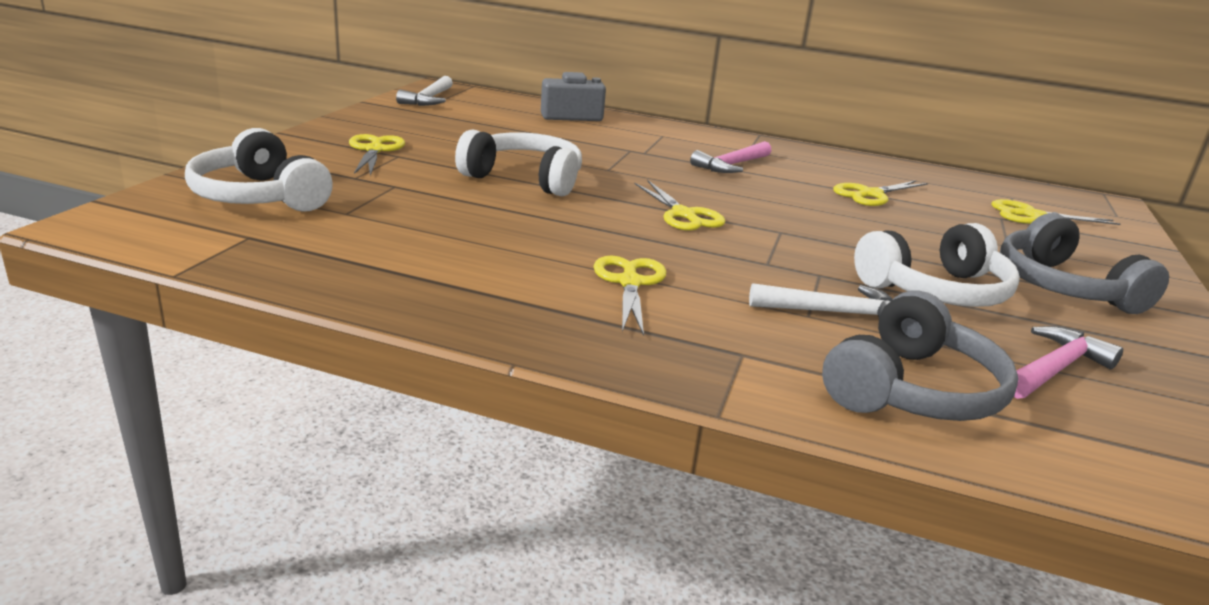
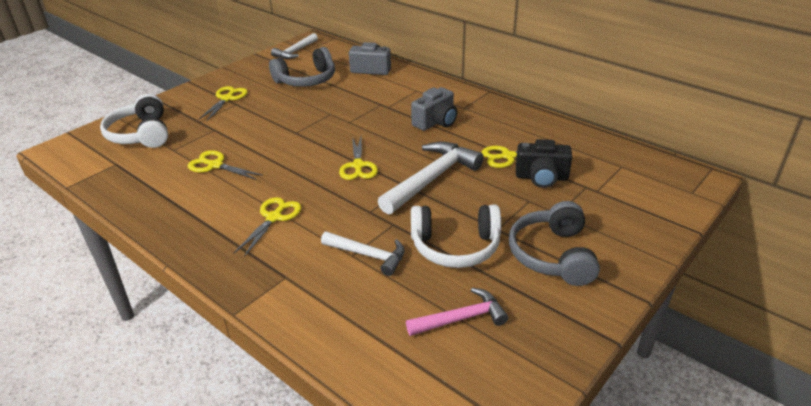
camera: 25 degrees right, 10 degrees up
white headphones [455,129,582,196] -> none
pink hammer [690,141,771,173] -> grey camera [411,87,457,131]
grey headphones [822,290,1019,421] -> grey headphones moved to [269,47,335,87]
yellow scissors [992,199,1120,225] -> yellow scissors moved to [188,150,263,180]
none -> white hammer [378,142,484,214]
none -> black camera [516,139,572,188]

